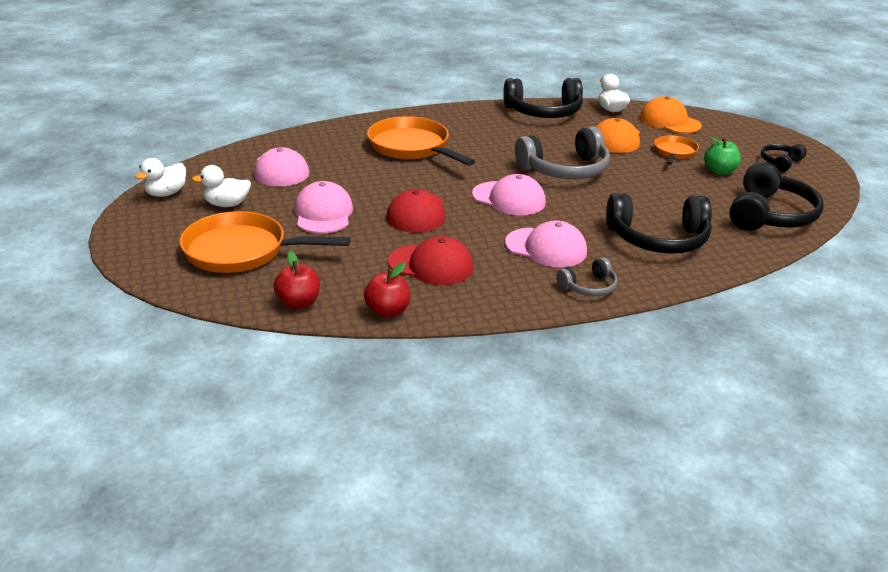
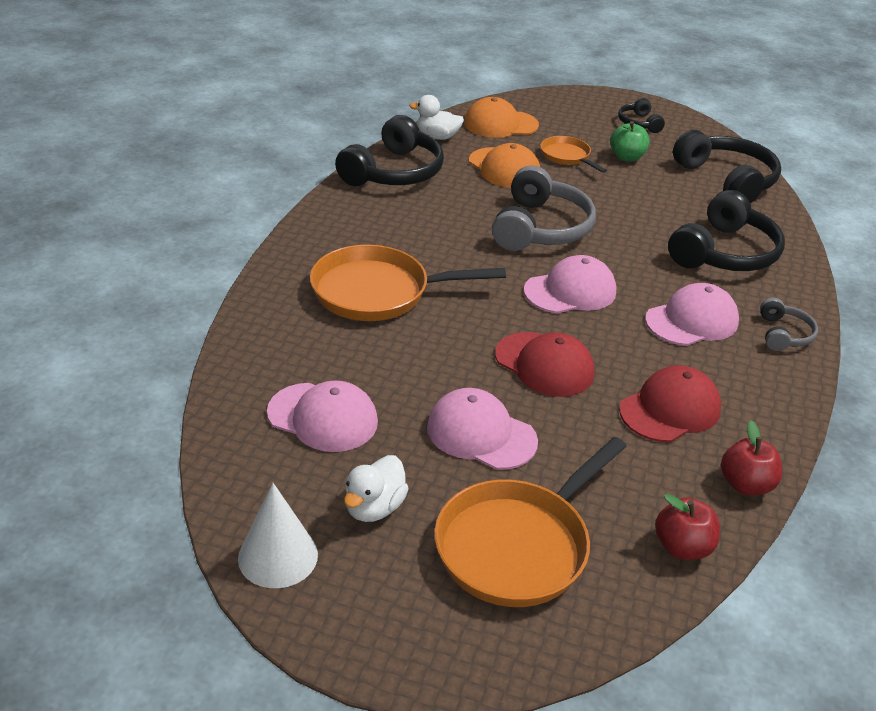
camera: 55 degrees left, 5 degrees up
white duck [135,158,186,197] -> white cone [238,483,318,588]

